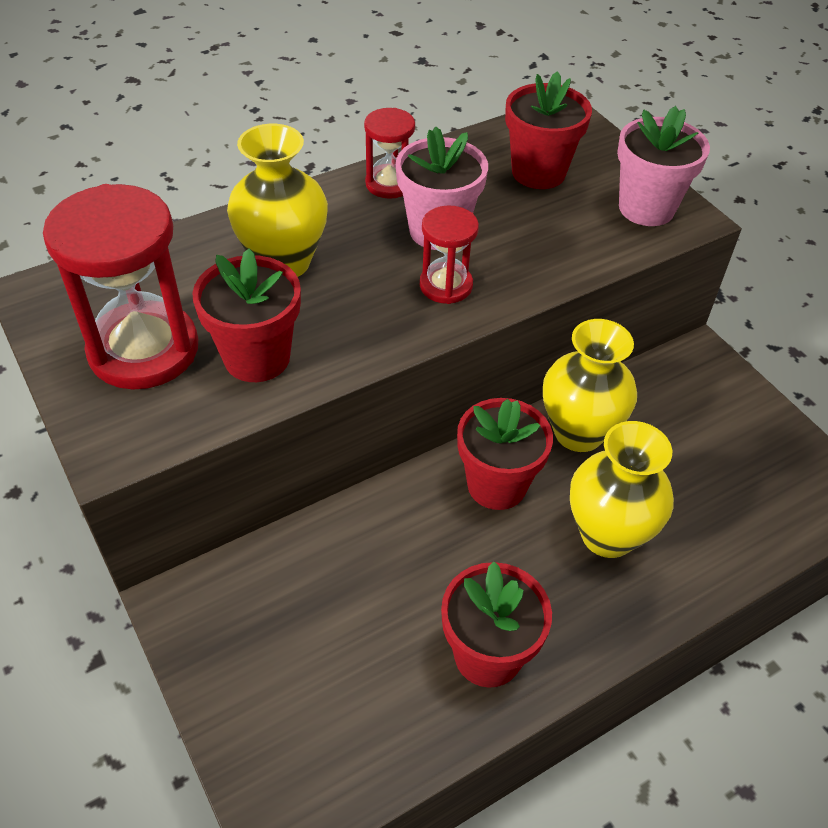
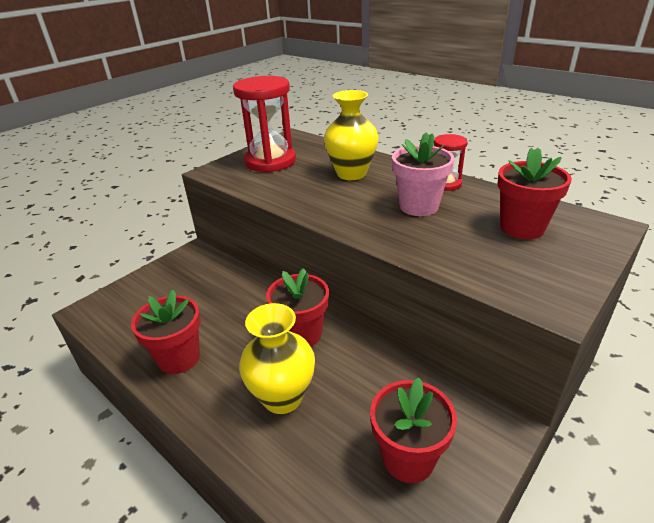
camera: 75 degrees right, 15 degrees down
red flower pot [192,249,301,382] -> red flower pot moved to [370,377,457,483]
red hourglass [420,205,479,304] -> none
yellow vase [543,319,637,452] -> none
pink flower pot [617,106,710,226] -> none

